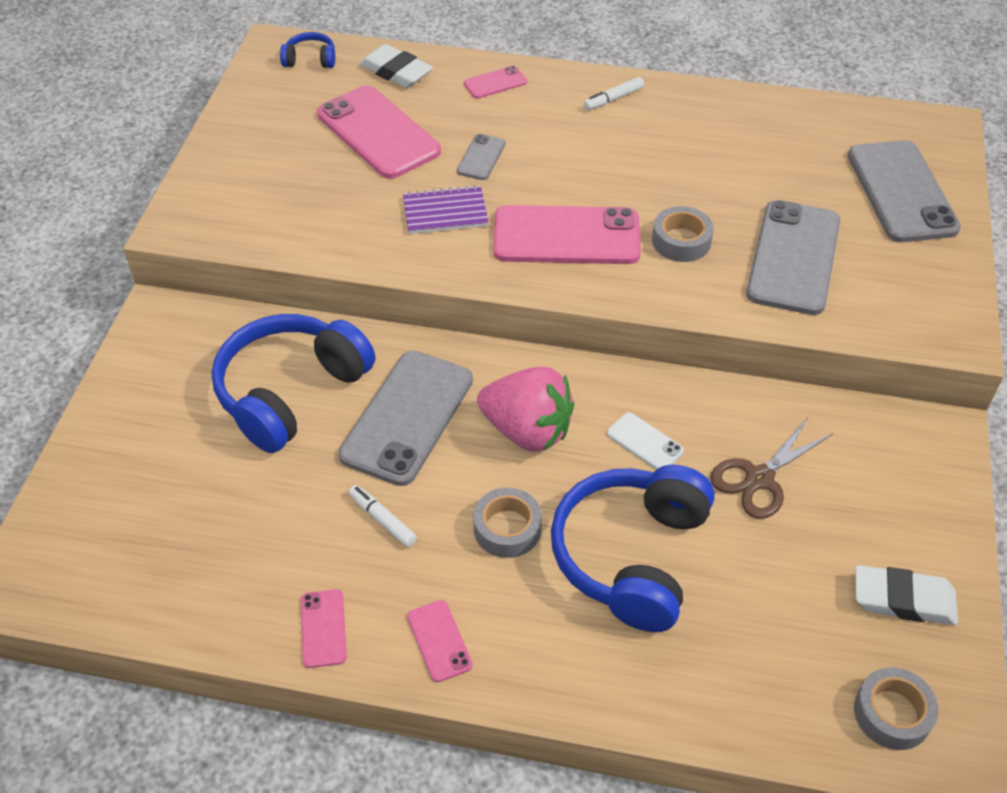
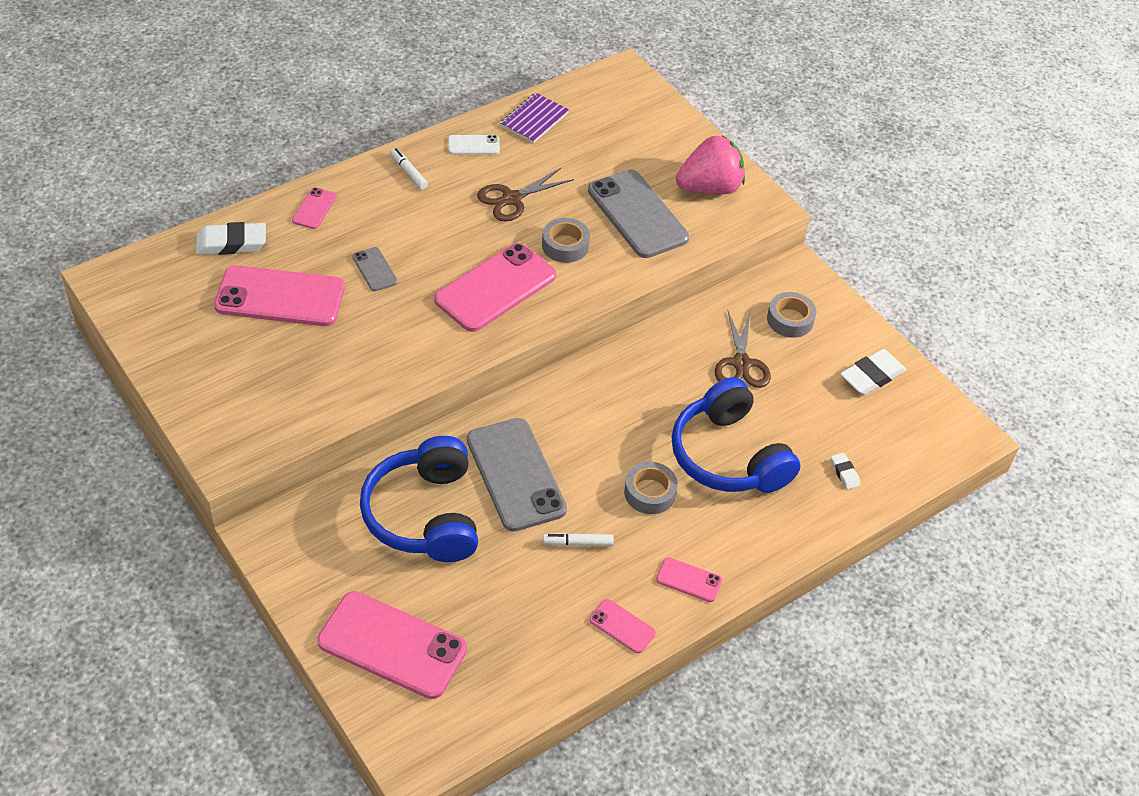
camera: 50 degrees left, 0 degrees up
blue headphones [280,32,335,68] -> none
purple notebook [403,185,489,234] -> purple notebook moved to [500,93,569,143]
pink strawberry [477,367,574,452] -> pink strawberry moved to [676,135,745,194]
white marker [583,77,644,110] -> white marker turned 135 degrees clockwise [390,148,428,190]
white phone [607,412,684,470] -> white phone moved to [448,135,500,154]
grey phone [848,140,961,242] -> none
grey tape [854,667,938,750] -> grey tape moved to [767,292,816,338]
none -> pink phone [317,591,467,699]
none -> brown scissors [477,168,574,221]
none -> white eraser [831,453,860,490]

